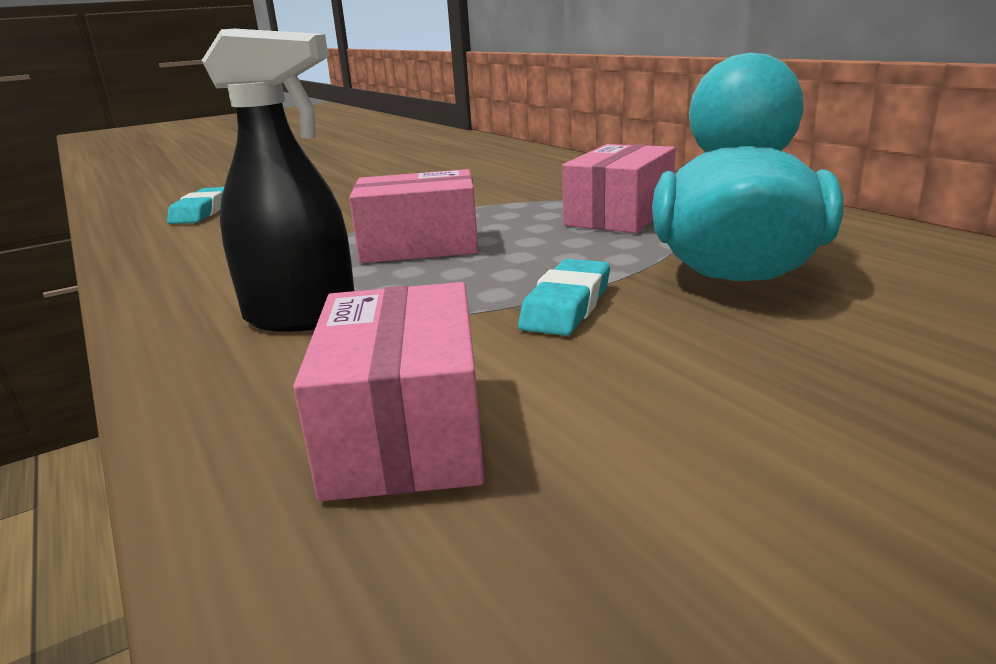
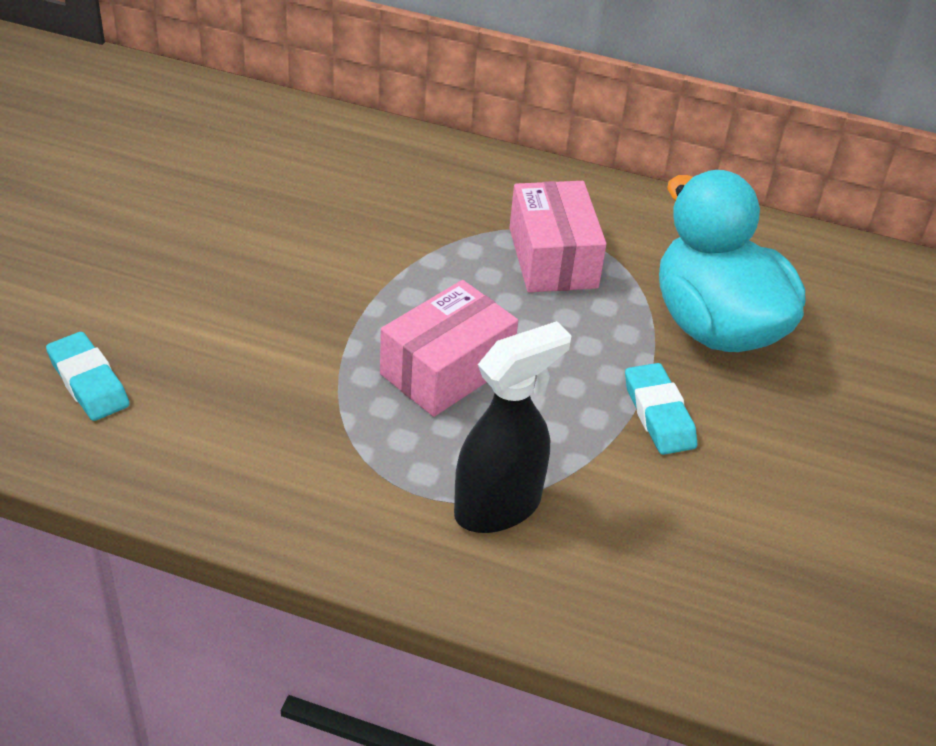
camera: 45 degrees left, 20 degrees up
pink box [293,282,484,501] -> none

